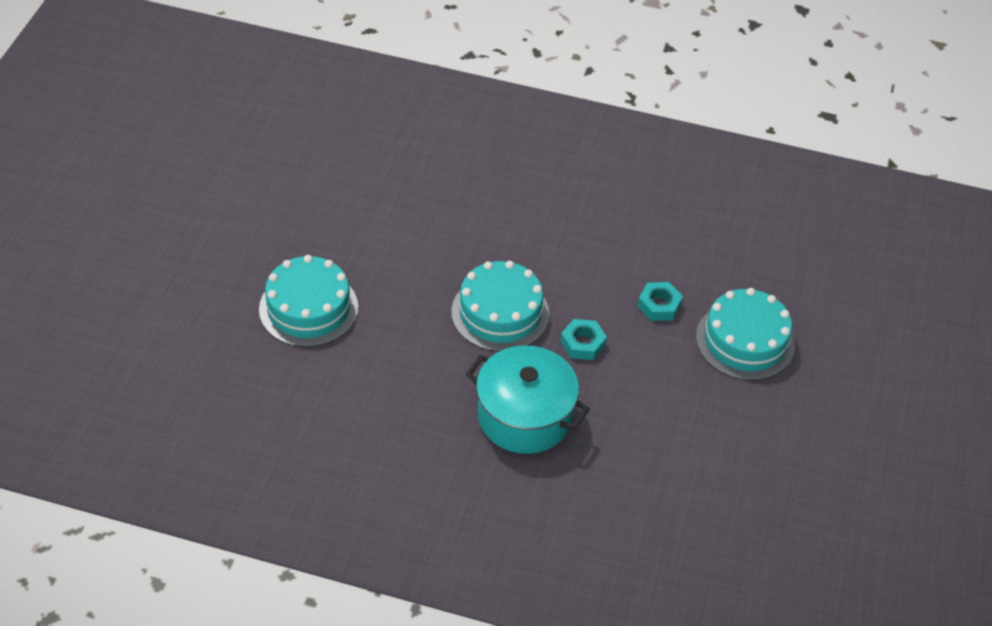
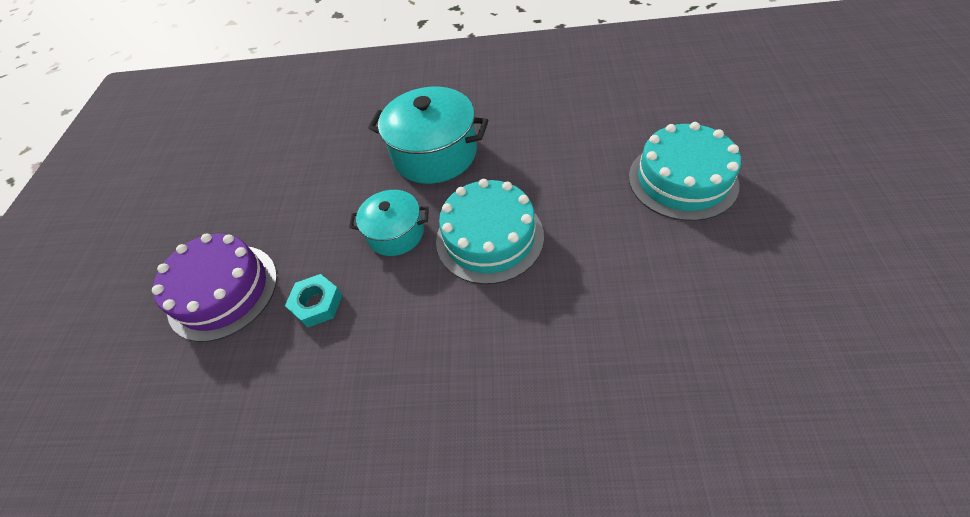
camera: 175 degrees right, 5 degrees up
turquoise nut [560,319,607,360] -> turquoise pot [349,190,429,256]
turquoise cake [696,288,795,381] -> purple cake [152,234,277,342]

